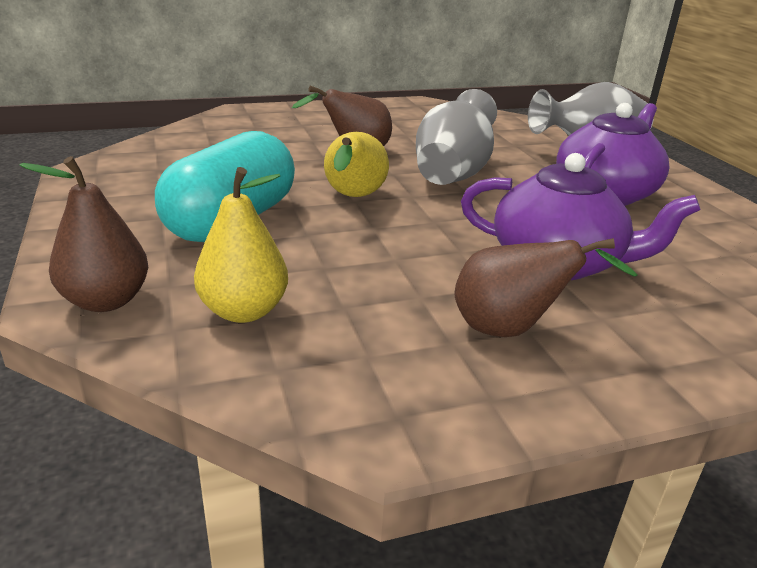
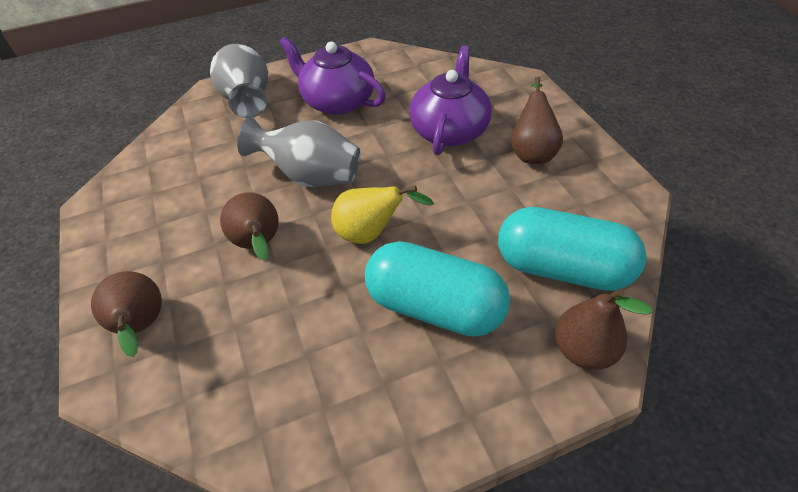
camera: 90 degrees left, 20 degrees up
yellow pear [194,167,288,323] -> turquoise capsule [498,207,646,291]
none -> brown pear [91,271,162,357]

